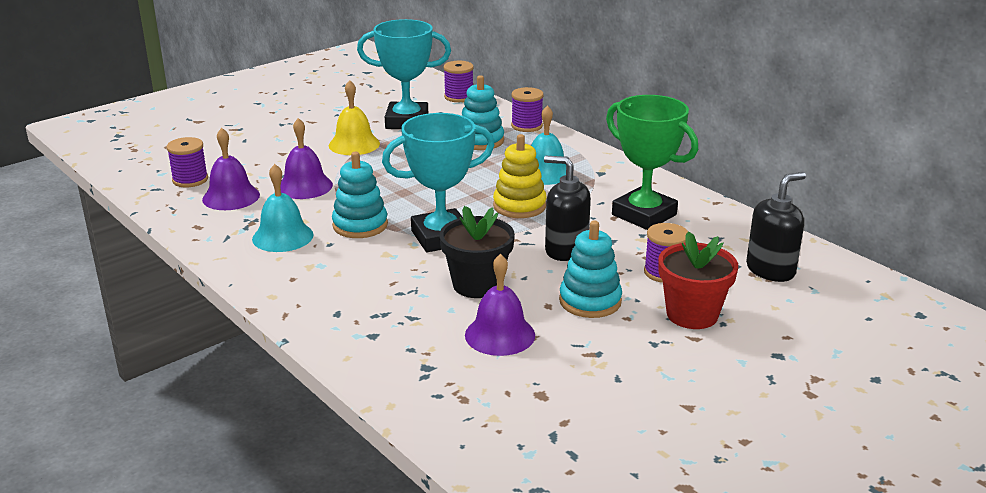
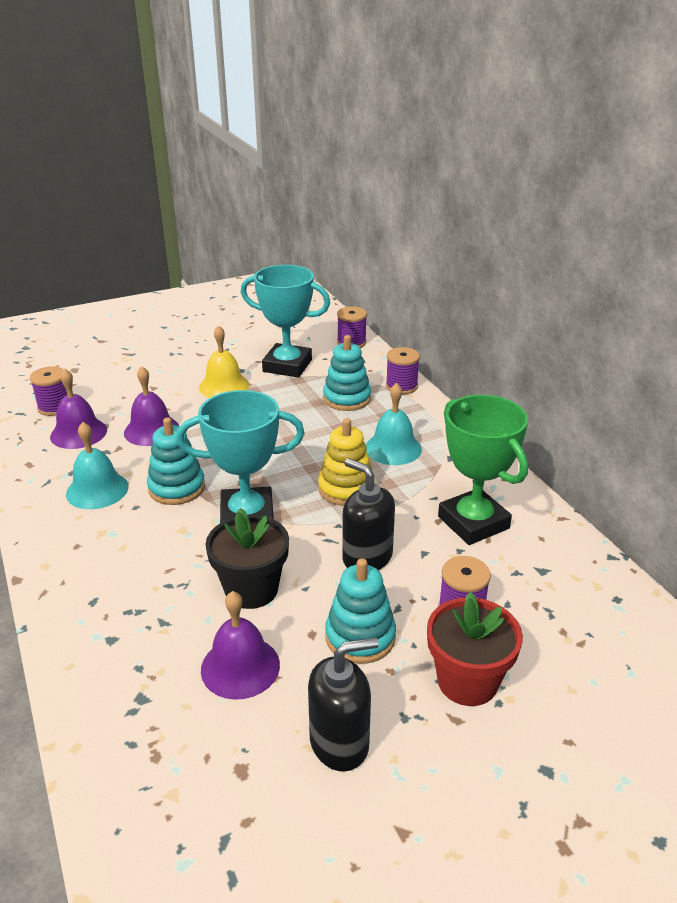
camera: 15 degrees right, 5 degrees up
black soap dispenser [746,172,806,282] -> black soap dispenser moved to [308,637,379,771]

